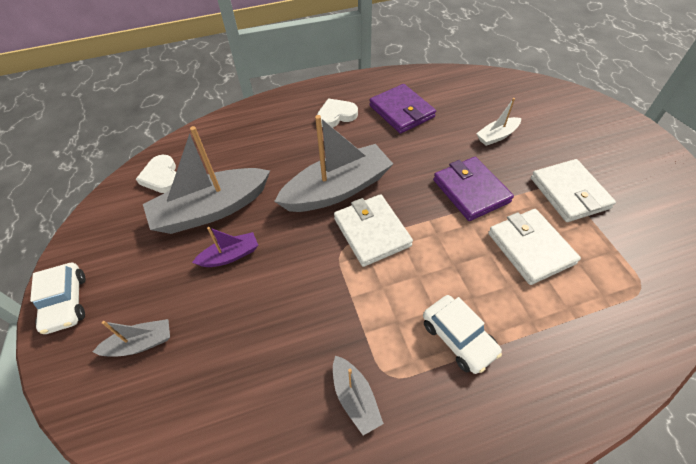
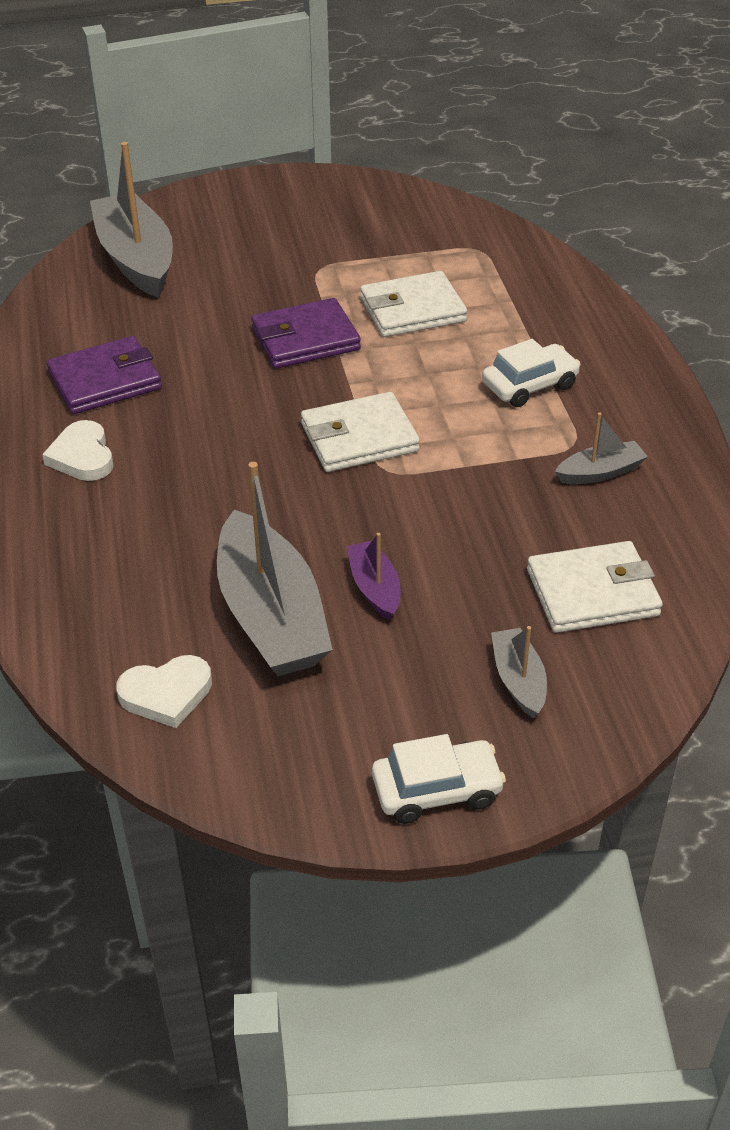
camera: 85 degrees left, 10 degrees down
grey boat [274,115,393,212] -> grey boat moved to [90,142,173,298]
white boat [476,98,521,146] -> none
white wallet [531,159,616,222] -> white wallet moved to [527,541,663,633]

